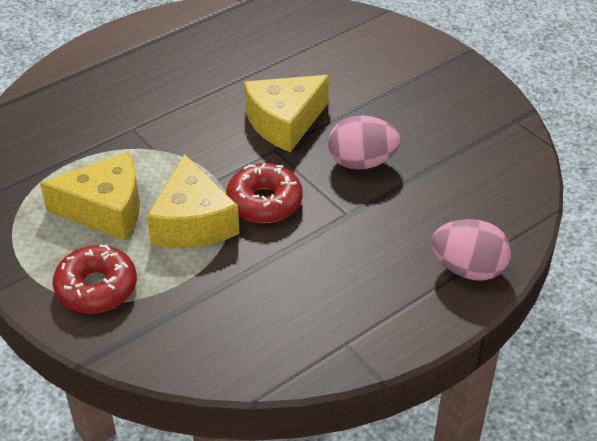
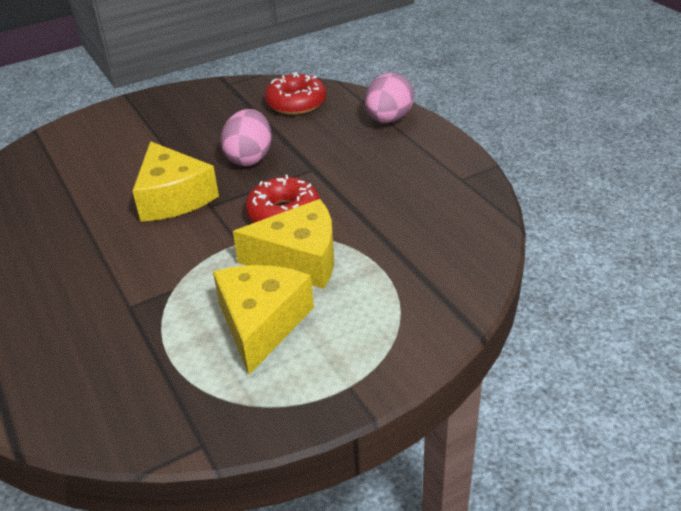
camera: 80 degrees left, 5 degrees down
red donut [52,245,137,314] -> red donut moved to [265,72,326,115]

